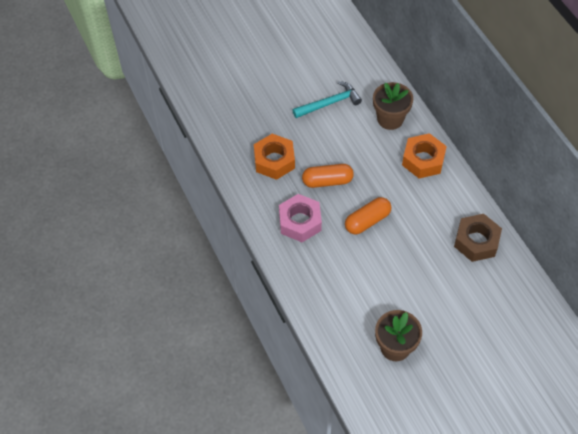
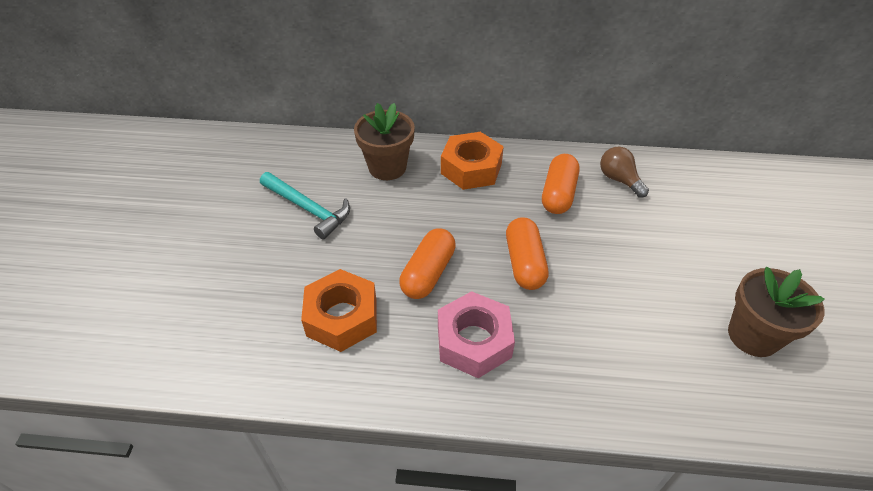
camera: 60 degrees left, 10 degrees down
turquoise hammer [293,81,362,118] -> turquoise hammer turned 120 degrees clockwise [260,172,350,239]
brown nut [454,214,502,262] -> brown light bulb [600,147,649,198]
none -> orange capsule [542,154,579,214]

